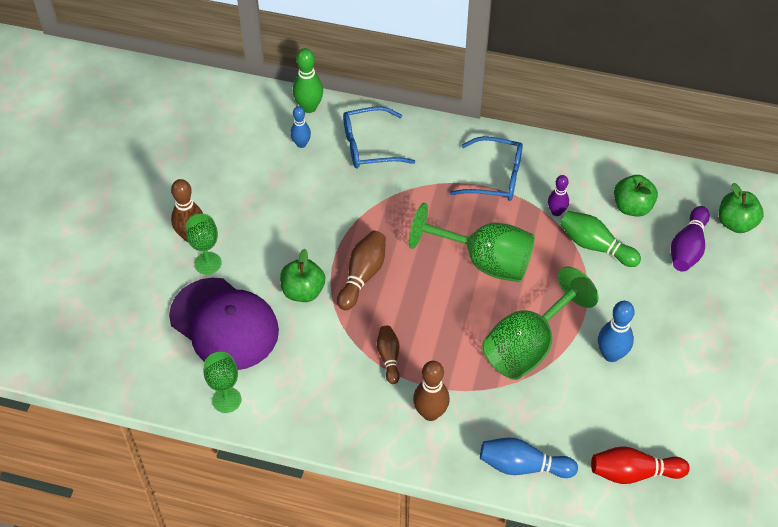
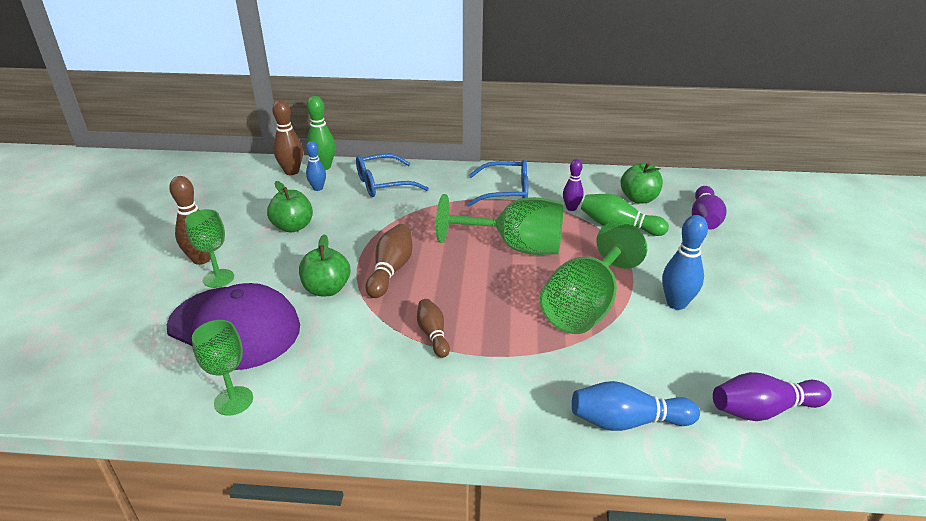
camera: 10 degrees left, 20 degrees down
brown bowling pin [413,361,450,421] -> brown bowling pin moved to [272,100,303,175]
red bowling pin [591,446,690,484] -> purple bowling pin [713,372,831,421]
green apple [718,183,764,233] -> green apple moved to [267,181,313,233]

